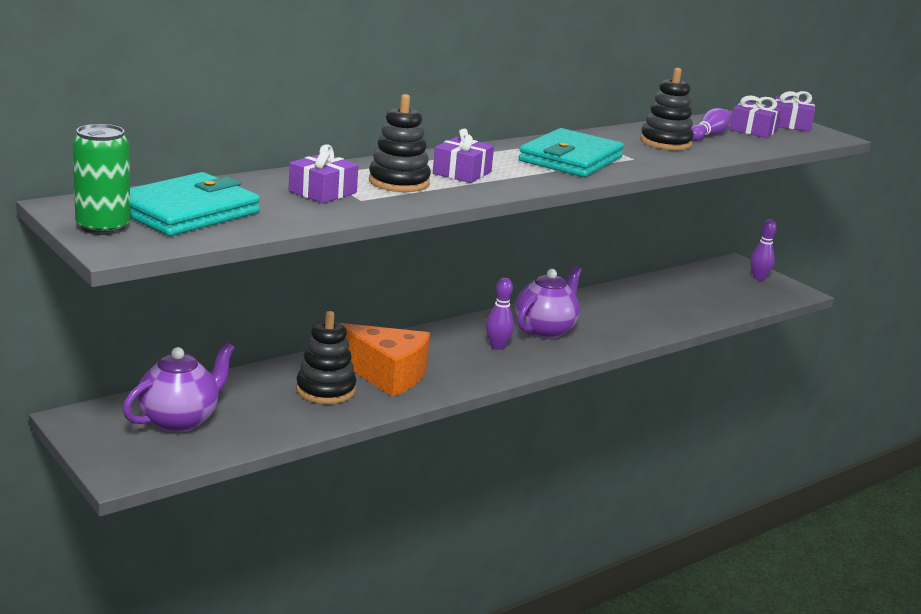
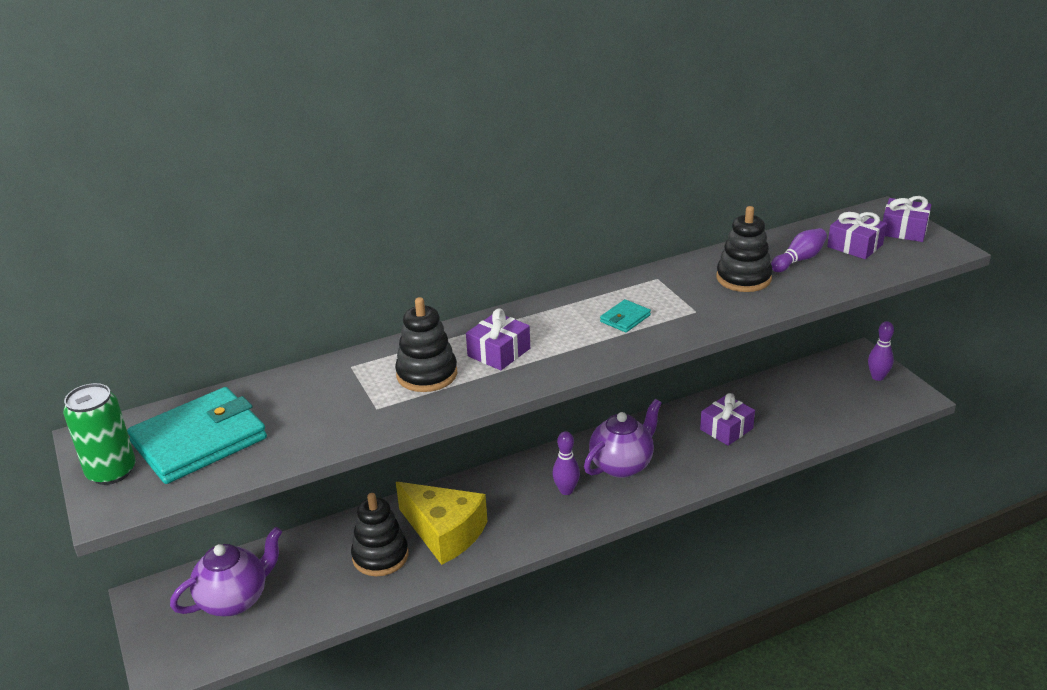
camera: 15 degrees right, 10 degrees up
purple gift [289,144,358,203] -> purple gift moved to [700,393,755,446]
orange cheese [341,323,430,397] -> yellow cheese [396,482,487,565]
turquoise wallet [518,128,624,177] -> turquoise wallet [600,299,651,332], size x0.44

